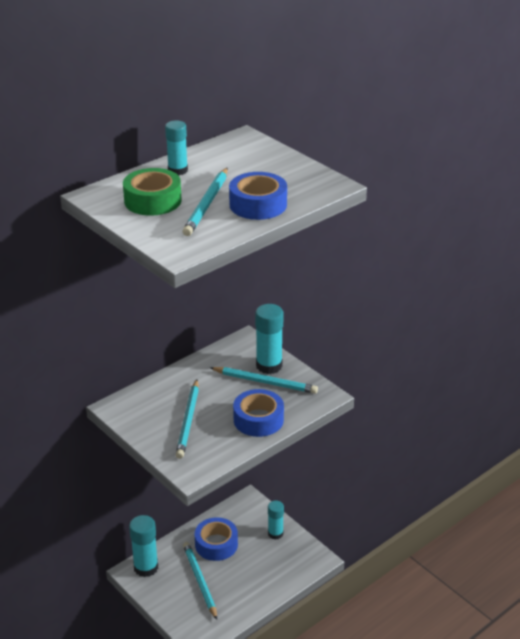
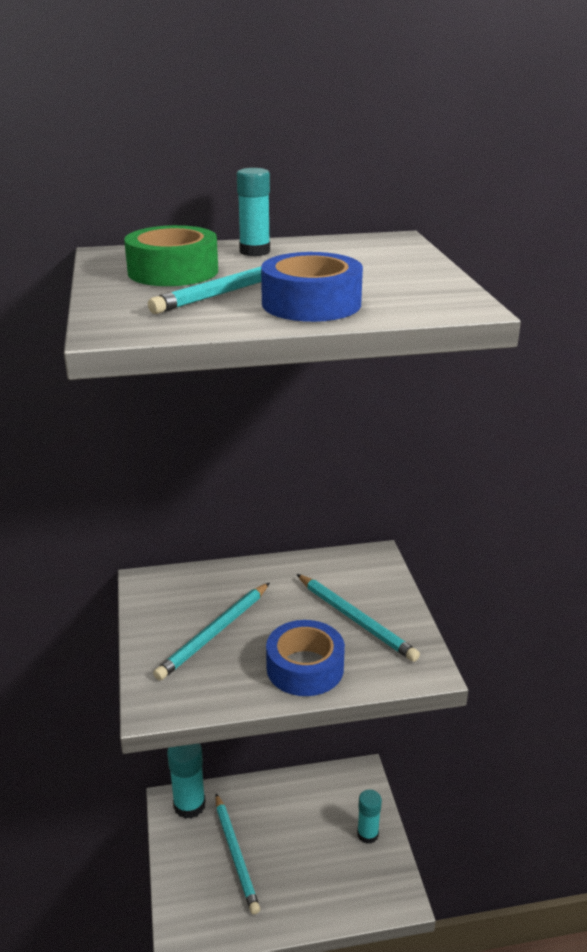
camera: 30 degrees right, 5 degrees down
turquoise pencil [183,542,217,620] -> turquoise pencil turned 150 degrees clockwise [215,794,260,914]
blue tape [195,517,238,561] -> none
turquoise glue stick [255,304,283,374] -> none

